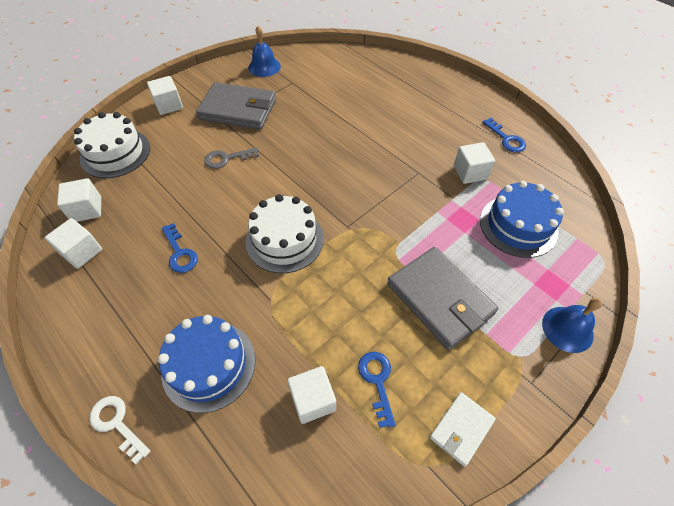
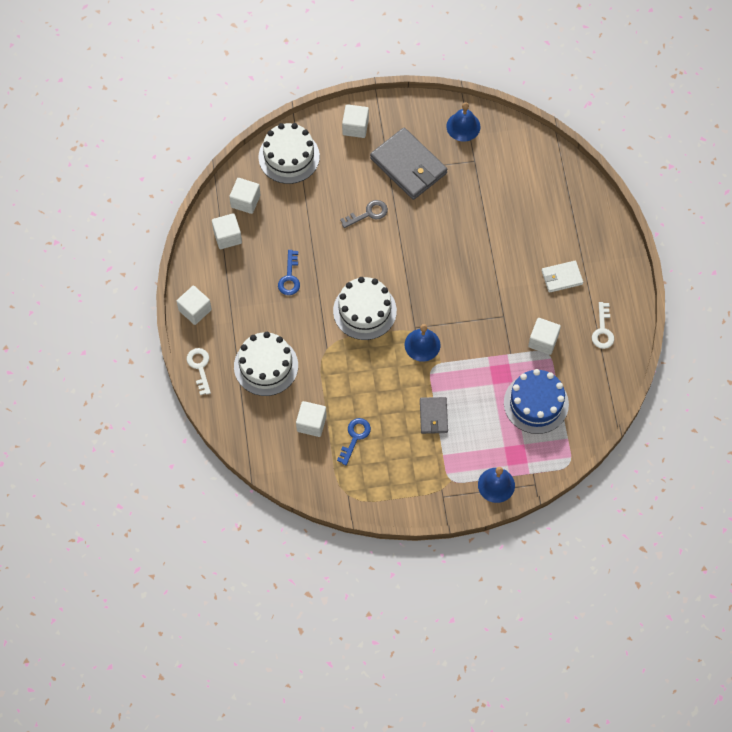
camera: 35 degrees right, 10 degrees up
blue cake [158,315,255,413] -> white cake [234,332,298,396]
grey key [204,148,259,169] -> grey key turned 135 degrees clockwise [340,200,388,228]
grey wallet [387,247,498,350] -> grey wallet [420,397,448,434], size x0.54
white wallet [430,392,496,467] -> white wallet moved to [542,261,583,293]
blue key [482,118,526,153] -> white key [592,302,614,349]
none -> white cube [177,286,212,325]
none -> blue bell [405,324,440,362]

